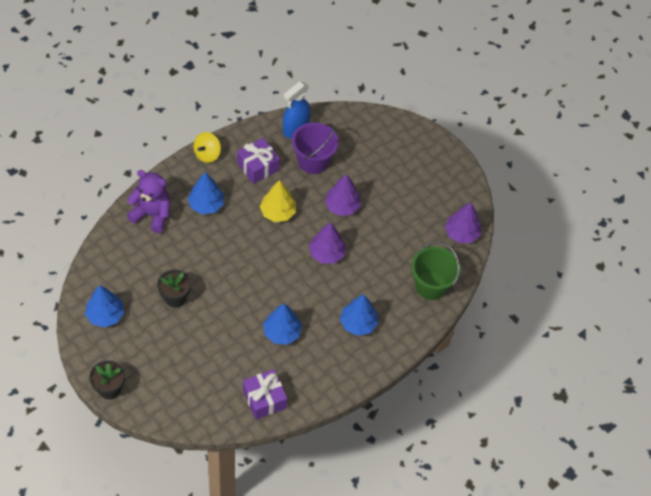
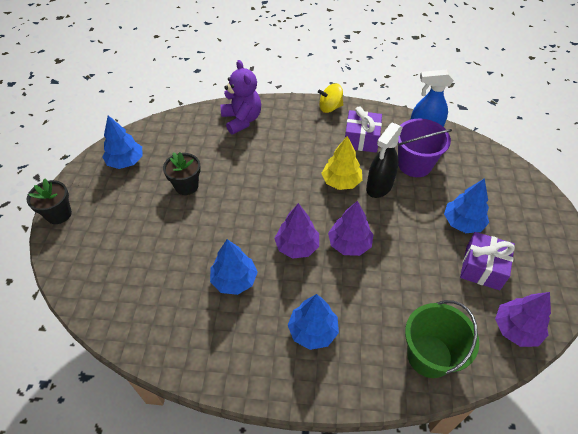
camera: 50 degrees right, 5 degrees down
blue tree [187,172,224,214] -> blue tree moved to [444,178,489,233]
purple gift [243,369,287,420] -> purple gift moved to [460,232,515,290]
purple tree [325,174,361,216] -> purple tree moved to [274,203,319,259]
none -> black spray bottle [366,122,403,198]

